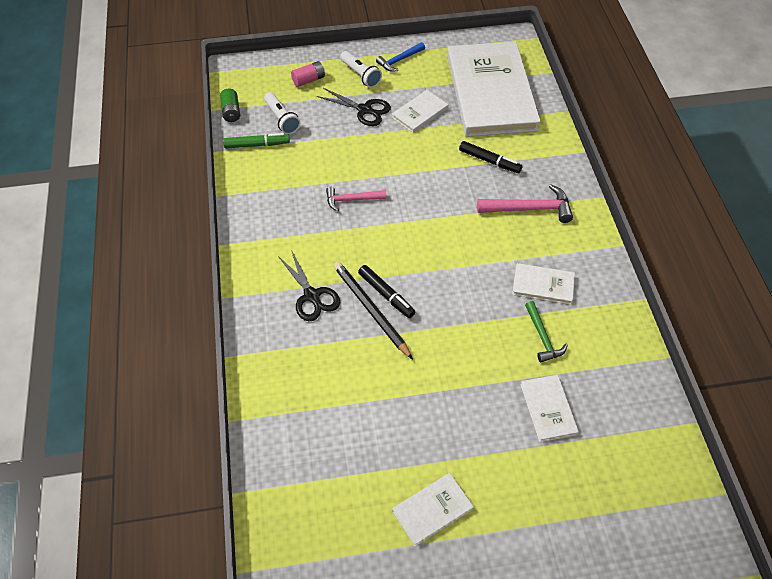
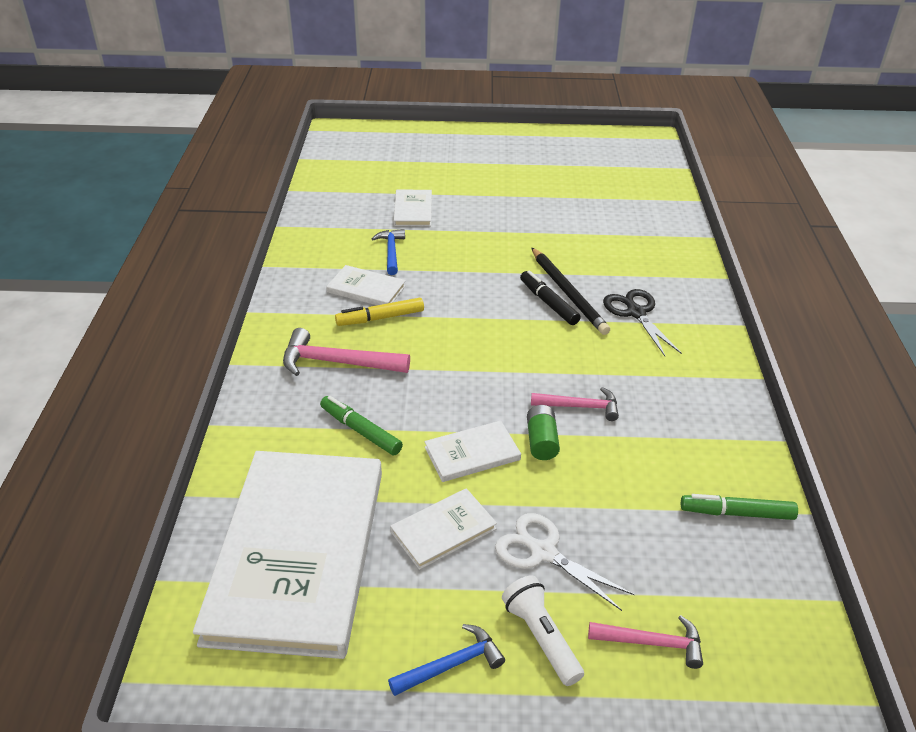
camera: 170 degrees left, 15 degrees down
green battery [220,88,240,122] -> green battery moved to [527,405,560,460]
white flashlight [264,92,300,134] -> none
pink battery [291,61,325,87] -> pink hammer [588,615,703,669]
black scissors [317,88,391,126] -> white scissors [495,513,635,611]
white book [392,473,474,547] -> white book moved to [424,421,521,482]
black marker [459,141,522,173] -> green marker [320,396,403,455]
green hammer [525,301,568,362] -> blue hammer [372,229,405,275]
none -> yellow marker [335,298,424,326]

